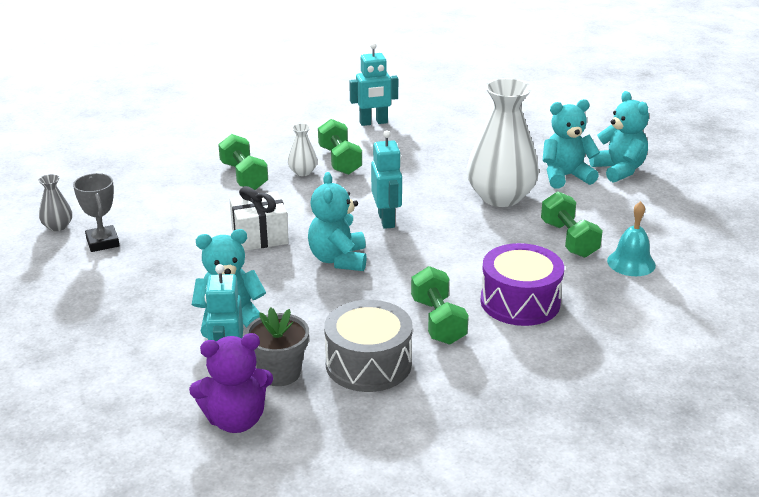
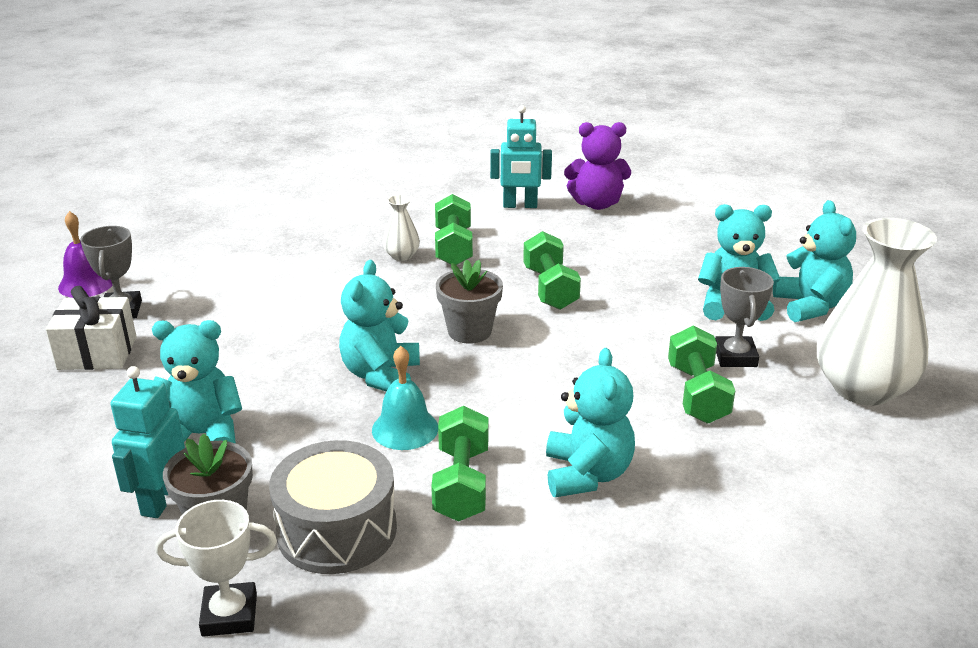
camera: 15 degrees right, 0 degrees up
grey vase [38,174,72,231] -> purple bell [58,211,113,298]
purple teddy bear [189,333,273,433] -> purple teddy bear moved to [564,122,631,210]
green dumbbell [218,134,268,190] -> green dumbbell moved to [523,231,581,310]
white gift [230,186,289,251] -> white gift moved to [46,286,137,370]
turquoise robot [371,131,402,229] -> grey flower pot [436,260,503,344]
white vase [467,78,539,207] -> white vase moved to [817,218,937,406]
purple drum [480,243,564,326] -> turquoise teddy bear [546,348,635,497]
turquoise bell [607,201,656,276] -> turquoise bell moved to [372,346,438,450]
none -> white trophy [155,500,277,637]
none -> grey trophy [715,267,774,367]

